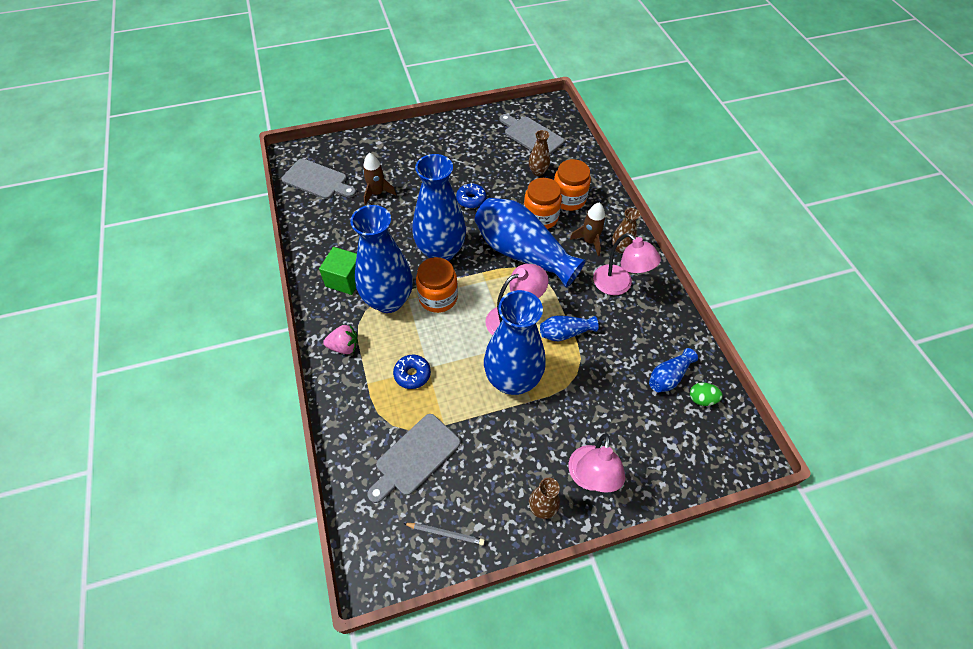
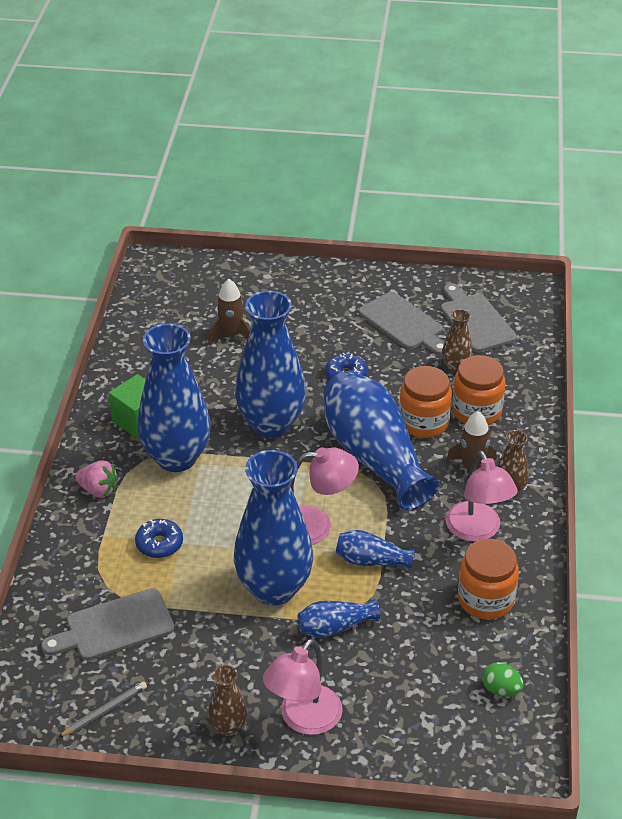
camera: 25 degrees right, 15 degrees down
grey cutting board [282,159,356,199] -> grey cutting board moved to [359,292,445,355]
grey pencil [403,523,485,545] -> grey pencil turned 75 degrees counterclockwise [58,682,147,737]
orange jar [416,257,458,313] -> orange jar moved to [458,539,519,620]
blue vase [649,348,698,392] -> blue vase moved to [297,599,380,638]

